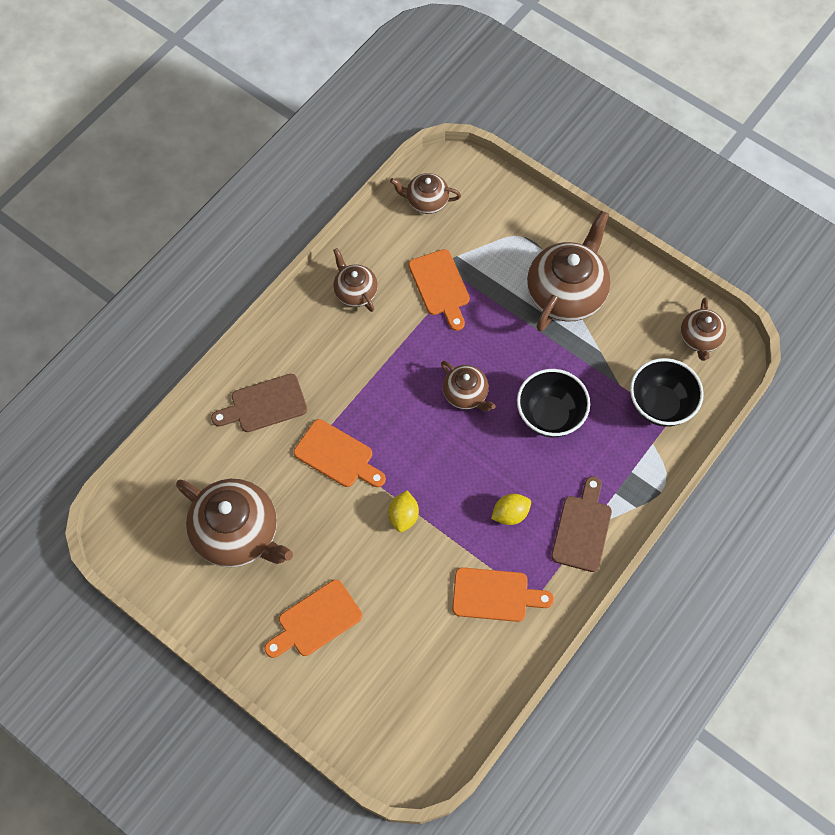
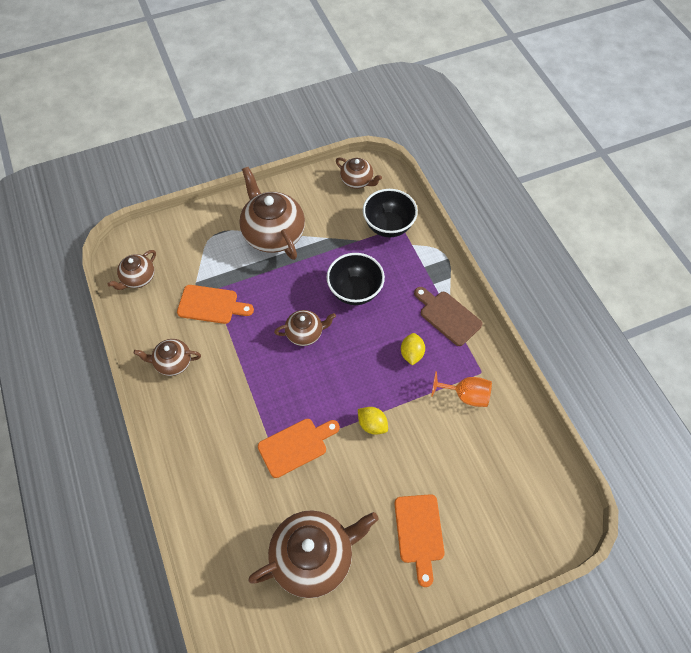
camera: 60 degrees left, 5 degrees down
brown cutting board [211,374,307,432] -> none
orange cutting board [452,567,554,622] -> orange goblet [431,371,492,407]

